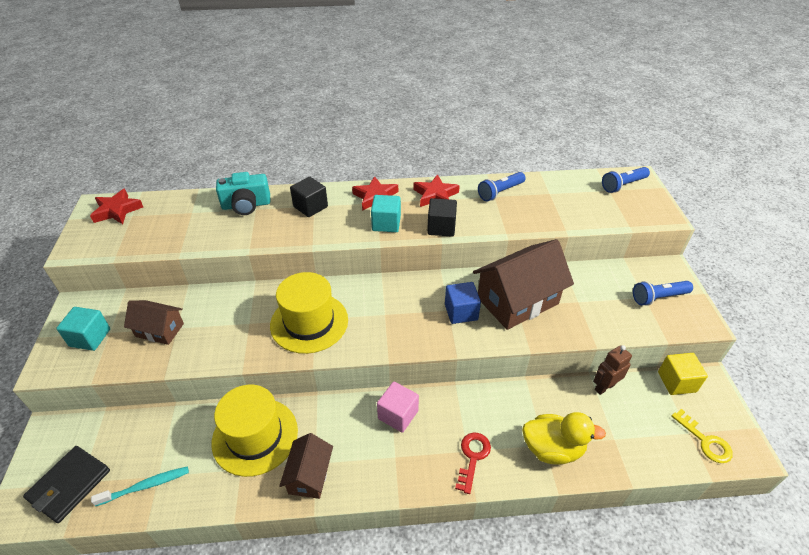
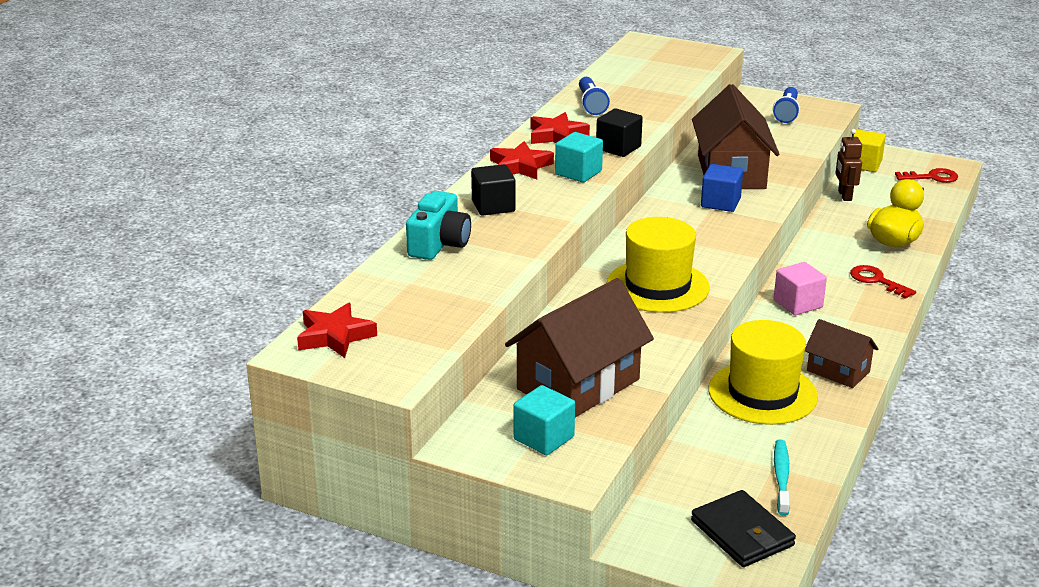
camera: 60 degrees left, 15 degrees down
brown house [124,300,184,345] -> brown house [505,278,654,417], size x1.82
blue flashlight [602,167,650,193] -> none
yellow key [671,409,733,463] -> red key [895,168,958,183]

